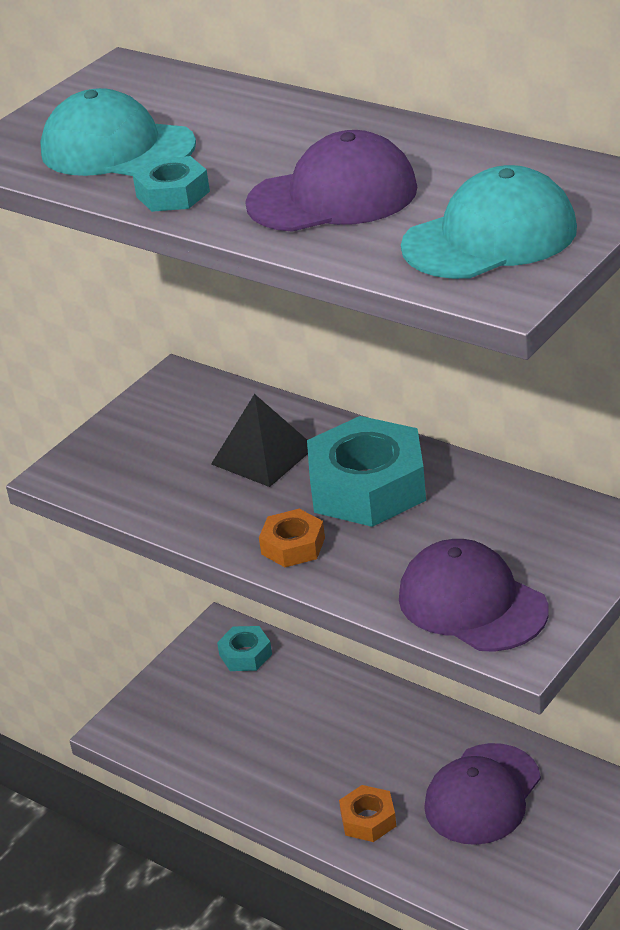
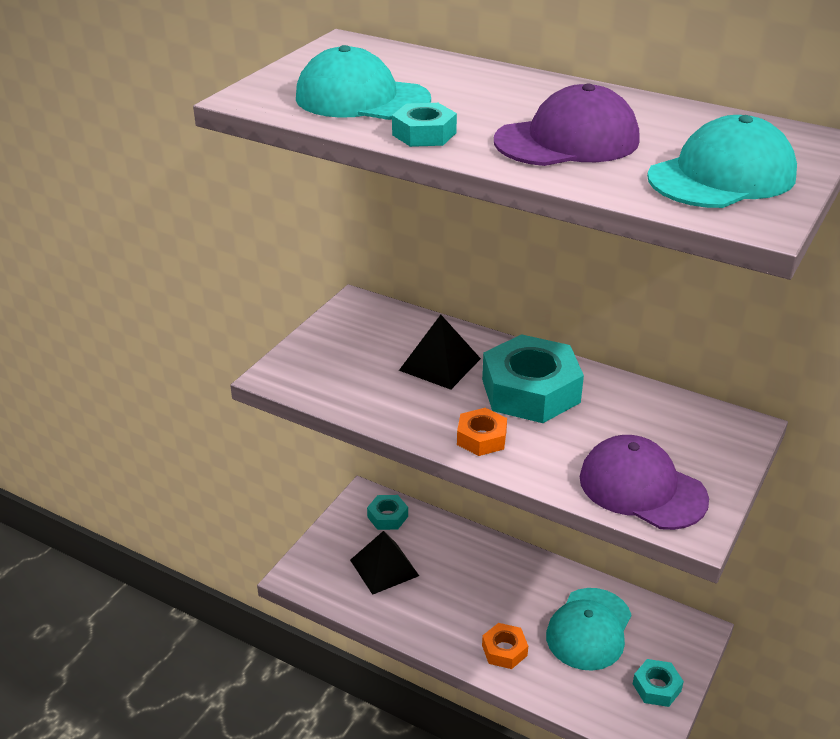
camera: 10 degrees left, 0 degrees up
purple cap [424,743,541,845] -> turquoise cap [546,588,632,671]
none -> black pyramid [350,531,419,595]
none -> turquoise nut [633,659,684,707]

